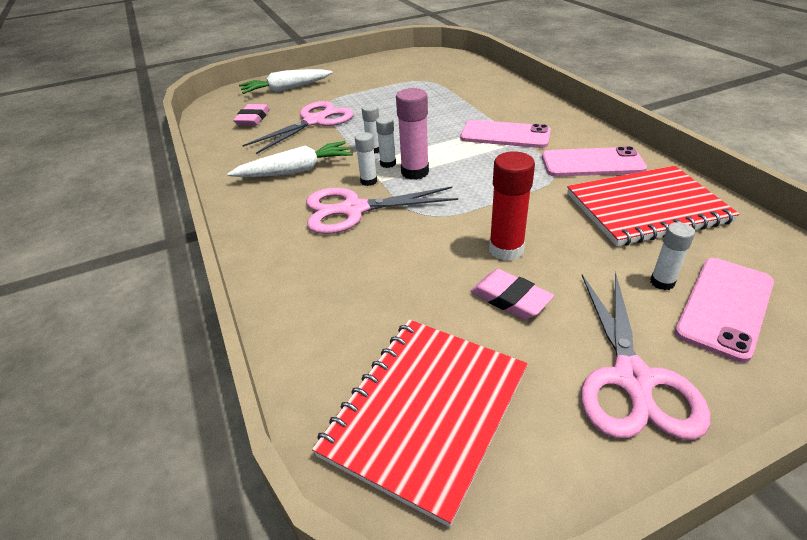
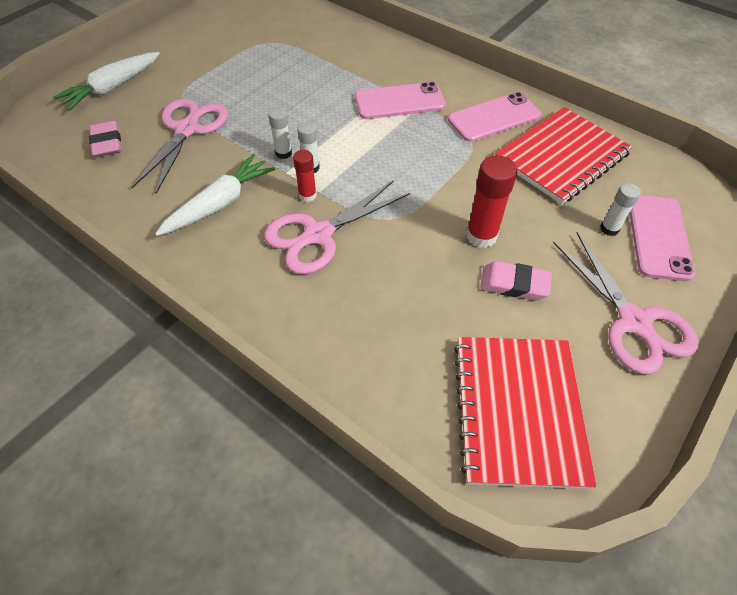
camera: 30 degrees left, 15 degrees up
white glue stick [355,132,377,186] -> red glue stick [293,150,317,202]
pink glue stick [396,88,429,180] -> none

